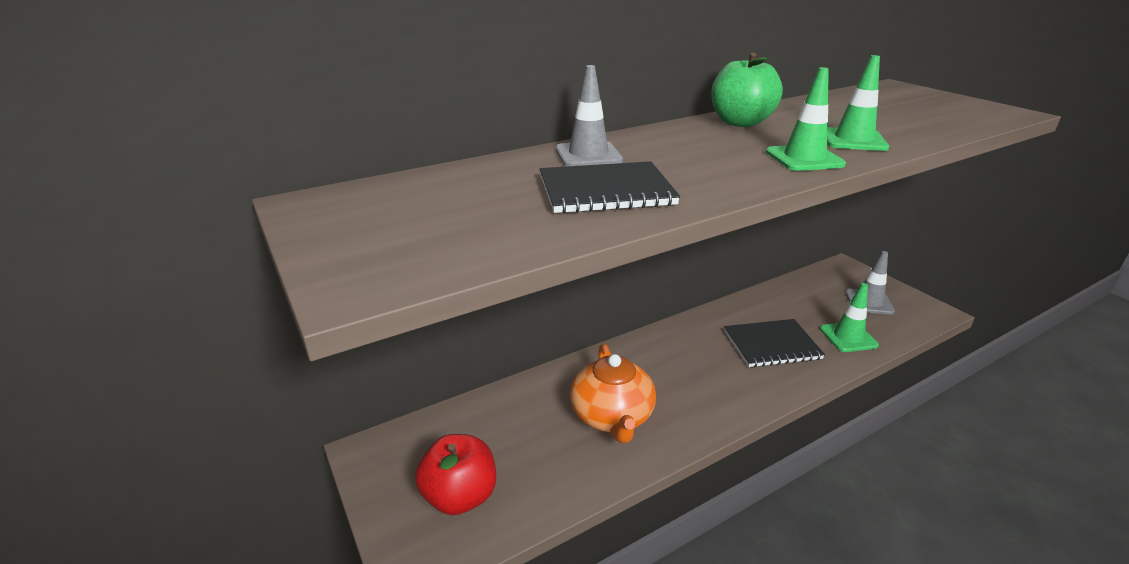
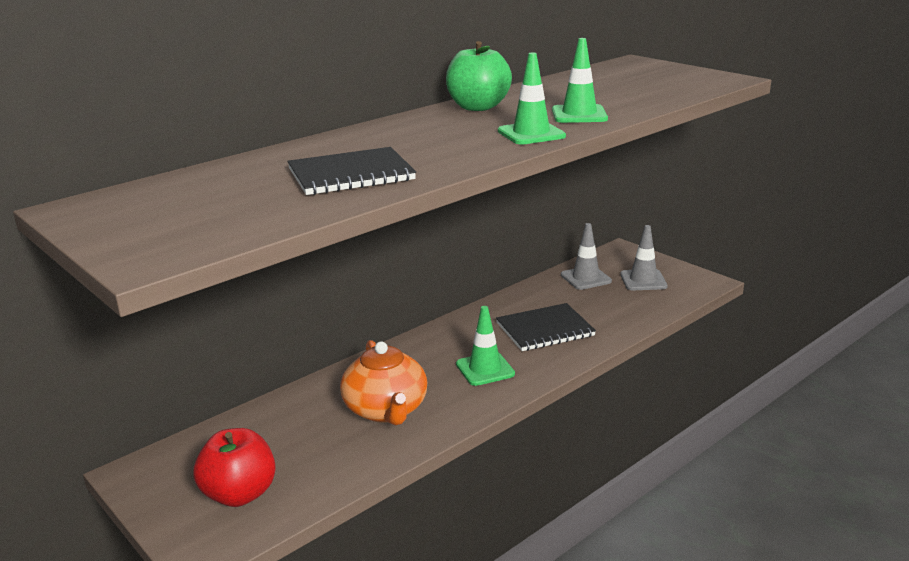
camera: 10 degrees left, 5 degrees down
grey traffic cone [556,65,623,166] -> grey traffic cone moved to [561,223,612,290]
green traffic cone [820,283,879,352] -> green traffic cone moved to [456,306,515,386]

